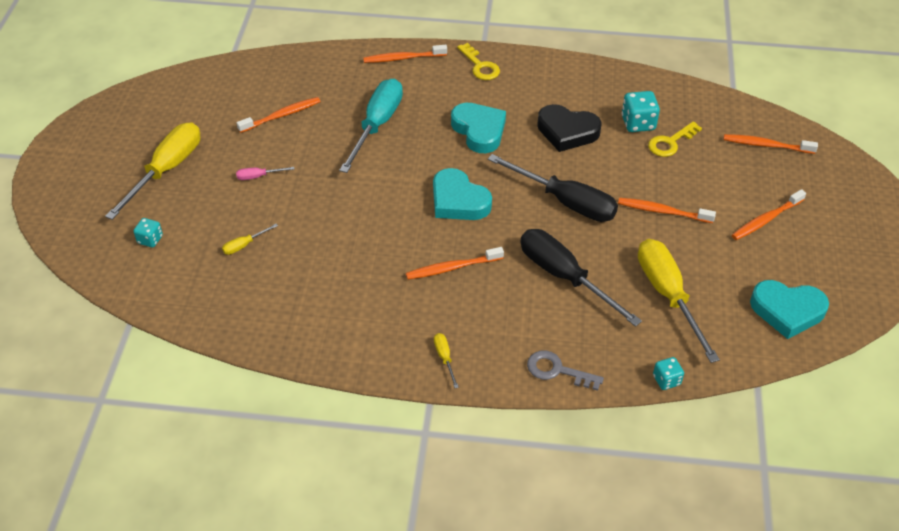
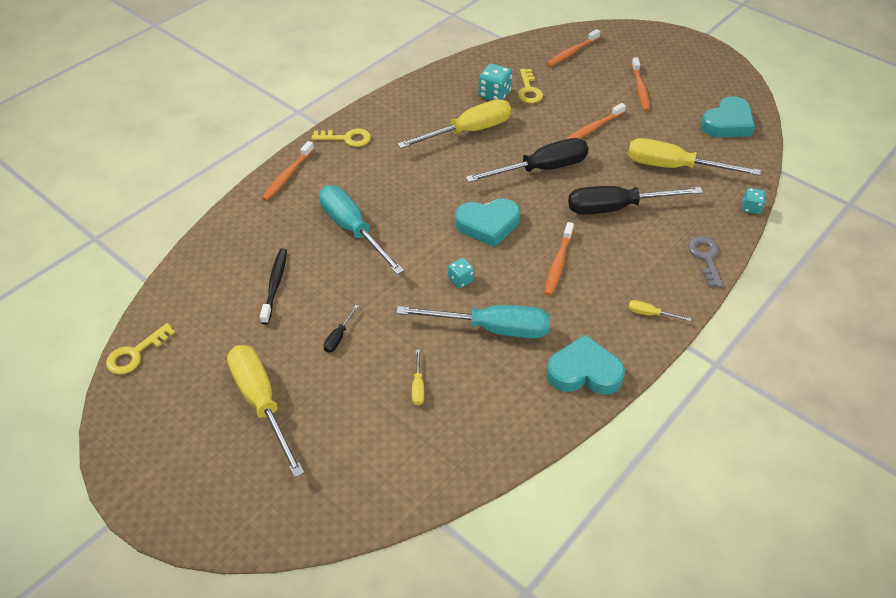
camera: 55 degrees left, 0 degrees up
turquoise dice [133,218,163,247] -> turquoise dice moved to [448,258,474,288]
pink screwdriver [236,167,295,180] -> black screwdriver [324,305,359,352]
orange toothbrush [237,97,321,133] -> black toothbrush [260,249,287,324]
turquoise heart [451,103,506,153] -> turquoise heart moved to [546,335,625,395]
grey key [527,350,604,391] -> grey key turned 120 degrees clockwise [688,236,723,287]
black heart [537,104,602,152] -> yellow screwdriver [397,99,511,149]
none -> yellow key [106,323,175,375]
none -> turquoise screwdriver [396,305,550,339]

